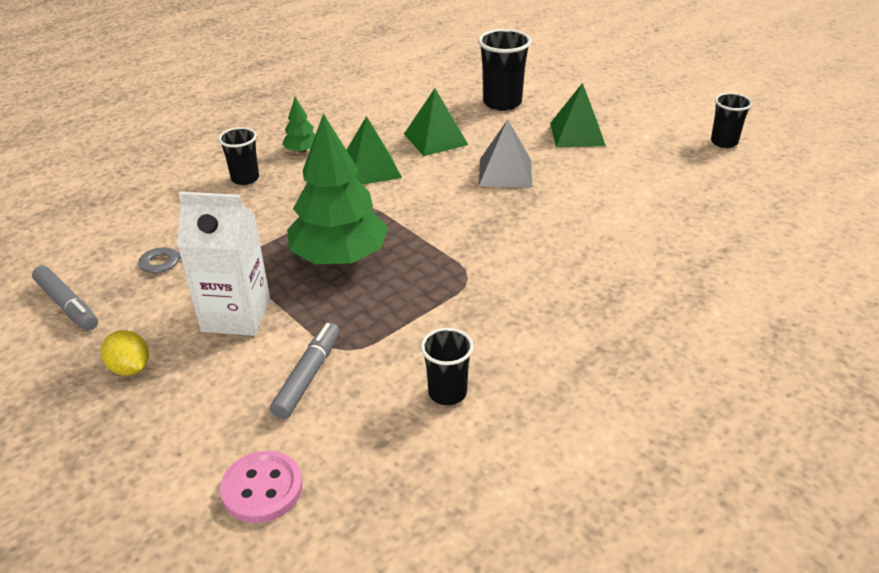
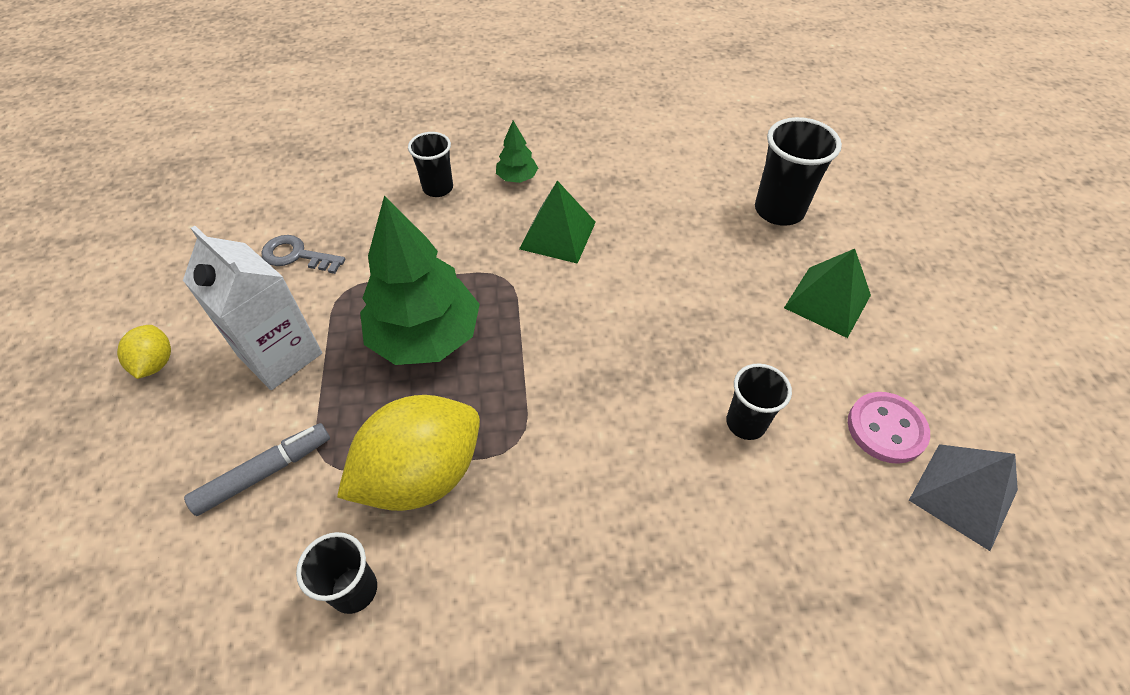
camera: 35 degrees right, 15 degrees up
grey marker [32,266,98,331] -> none
pink button [220,451,303,523] -> pink button moved to [848,392,930,464]
green pyramid [404,88,468,156] -> none
grey pyramid [479,119,532,188] -> grey pyramid moved to [909,444,1018,551]
black cup [711,93,752,148] -> black cup moved to [726,363,792,440]
none -> yellow lemon [337,395,480,511]

